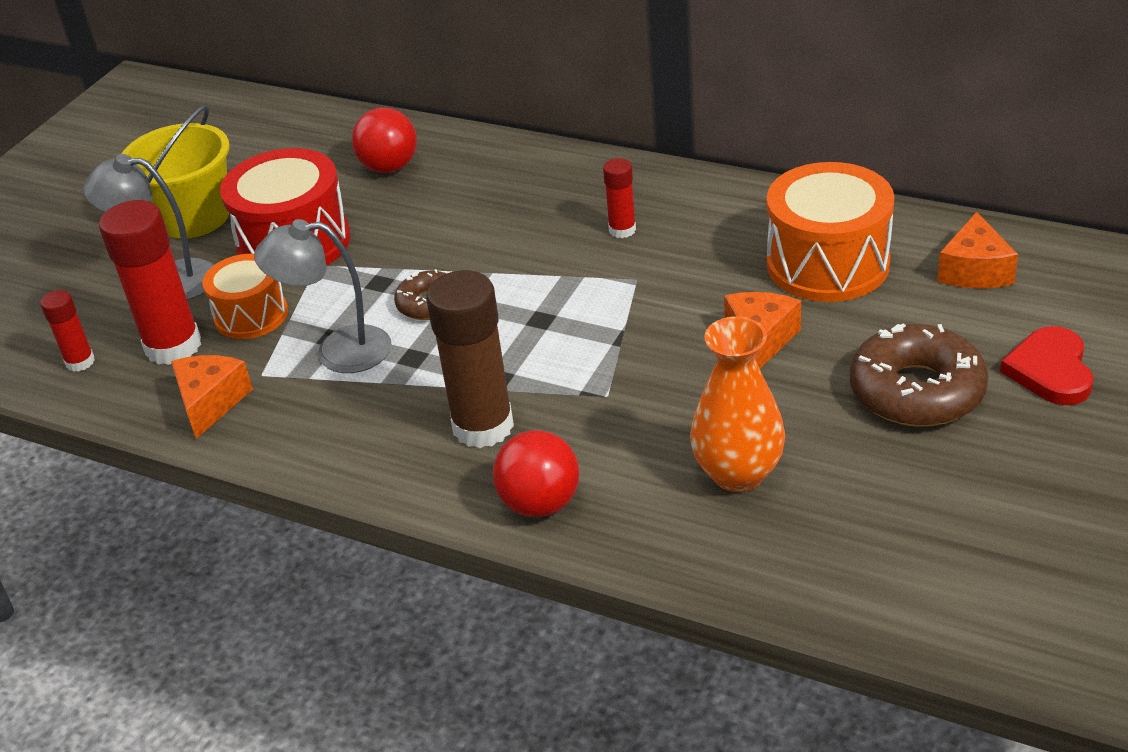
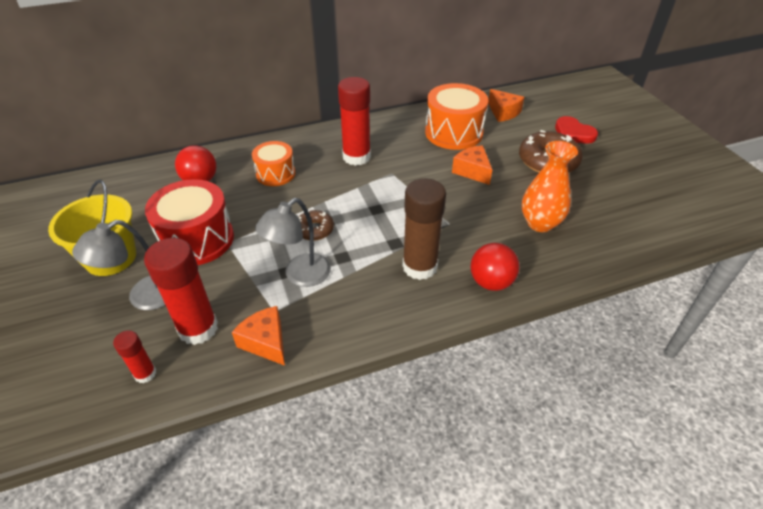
camera: 50 degrees left, 5 degrees up
orange drum [202,254,288,339] -> orange drum moved to [252,141,295,186]
red glue stick [603,158,636,238] -> red glue stick [338,77,371,166], size x1.96

